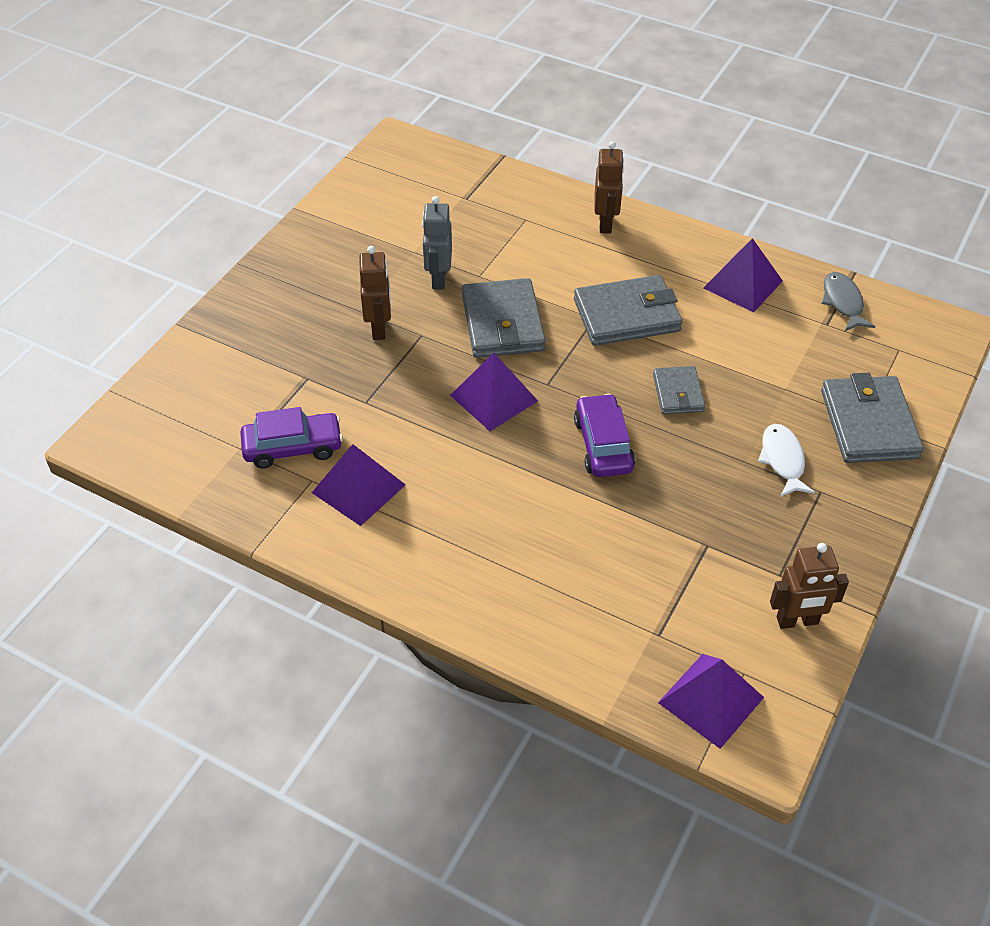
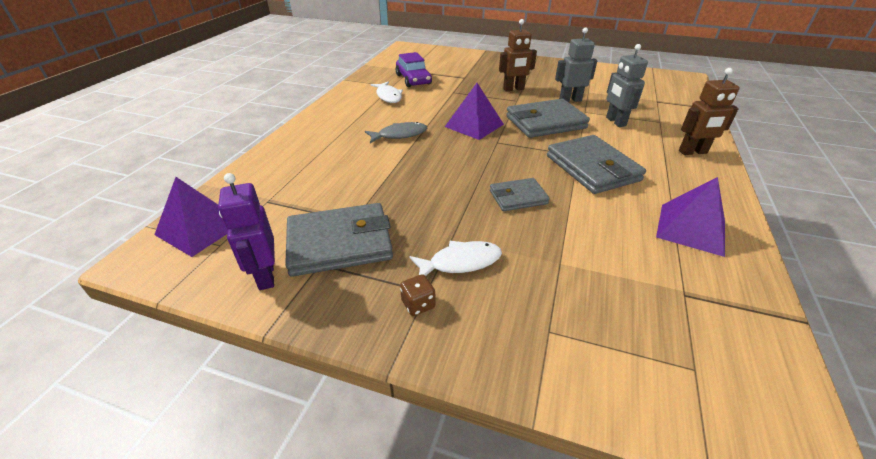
camera: 80 degrees right, 10 degrees down
purple pyramid [312,444,406,526] -> white fish [370,81,403,103]
purple car [574,394,635,477] -> none
brown robot [770,543,849,629] -> purple robot [218,173,275,290]
grey wallet [821,373,924,463] -> grey wallet moved to [285,203,393,277]
grey fish [822,272,875,331] -> grey fish moved to [365,122,427,143]
none -> brown dice [400,274,435,316]
none -> grey robot [606,44,648,127]

